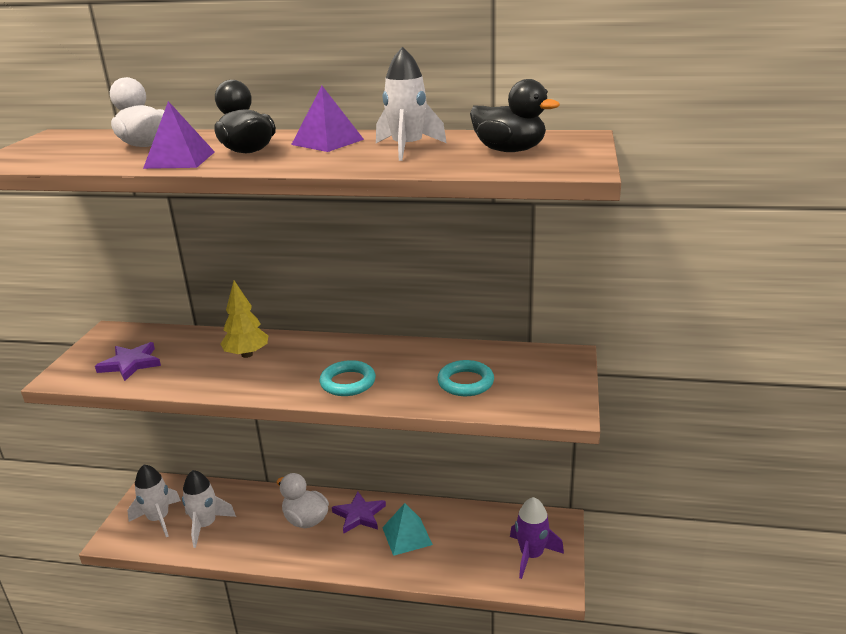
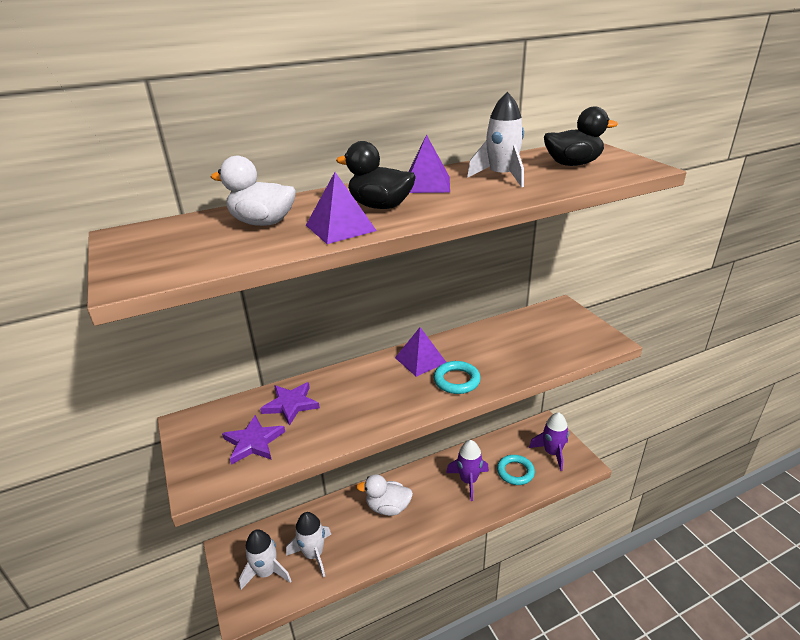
camera: 35 degrees left, 5 degrees up
yellow tree [221,281,268,358] -> none
purple star [332,491,386,534] -> purple star moved to [260,382,320,426]
turquoise pyramid [382,503,433,556] -> purple rocket [446,440,489,501]
turquoise ring [437,360,494,396] -> turquoise ring moved to [497,455,535,485]
none -> purple pyramid [395,327,446,377]

